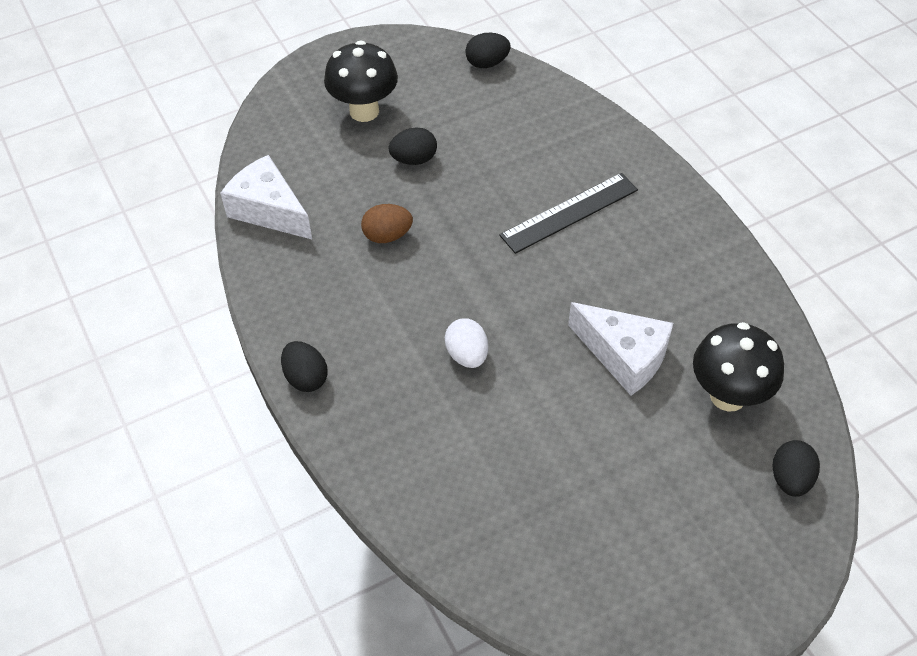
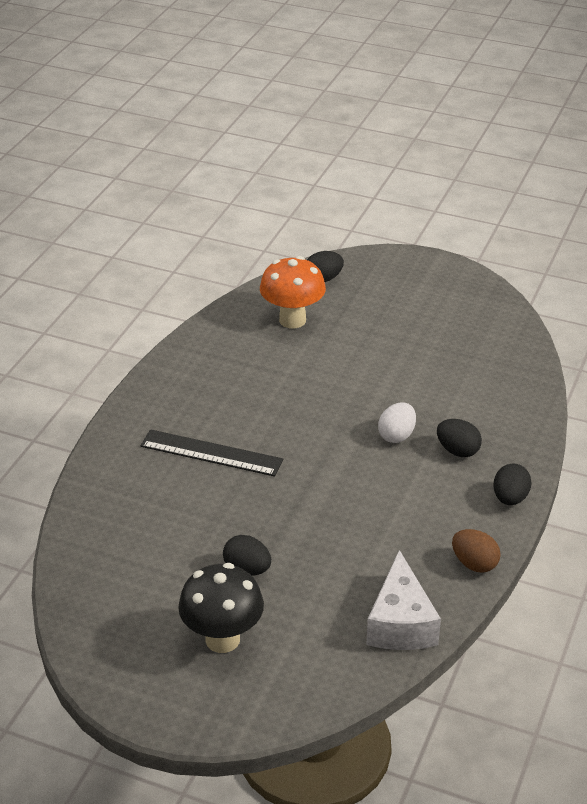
camera: 130 degrees left, 15 degrees down
brown egg [361,204,413,243] -> brown egg moved to [452,529,501,573]
black egg [465,33,511,68] -> black egg moved to [437,419,482,457]
white cheese [568,302,673,395] -> none
black mushroom [693,322,784,412] -> orange mushroom [260,256,326,328]

